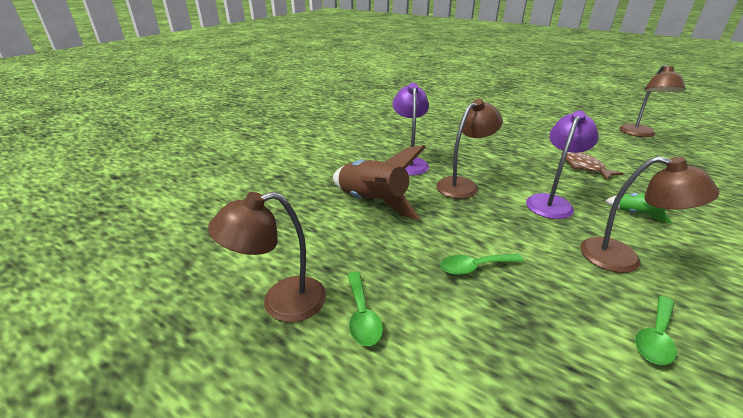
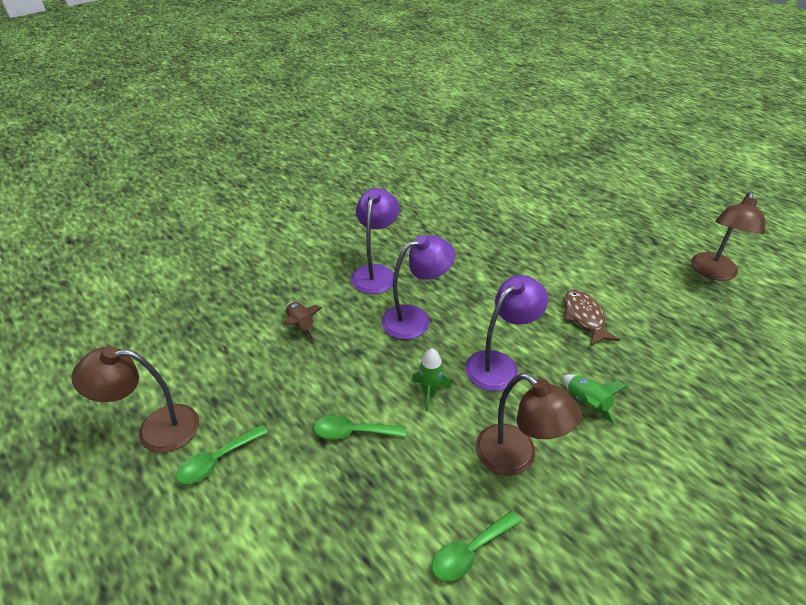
camera: 15 degrees right, 10 degrees up
brown rocket [333,145,426,220] -> brown rocket [285,302,321,343], size x0.49
green spoon [348,272,383,346] -> green spoon turned 45 degrees clockwise [176,424,268,484]
brown lamp [436,99,503,199] -> purple lamp [381,235,455,339]
none -> green rocket [412,348,452,411]

